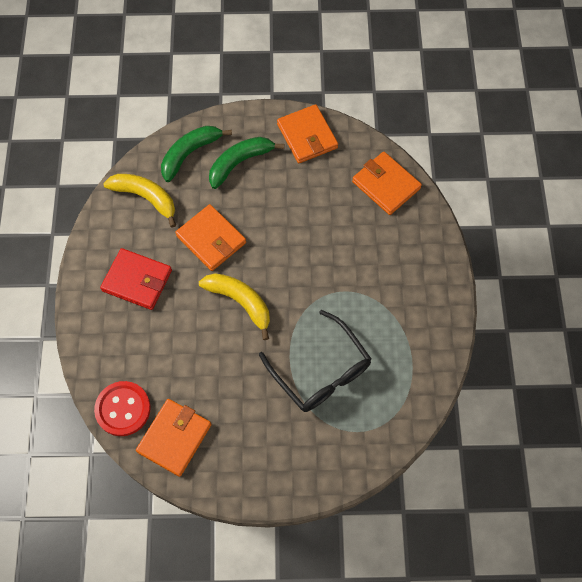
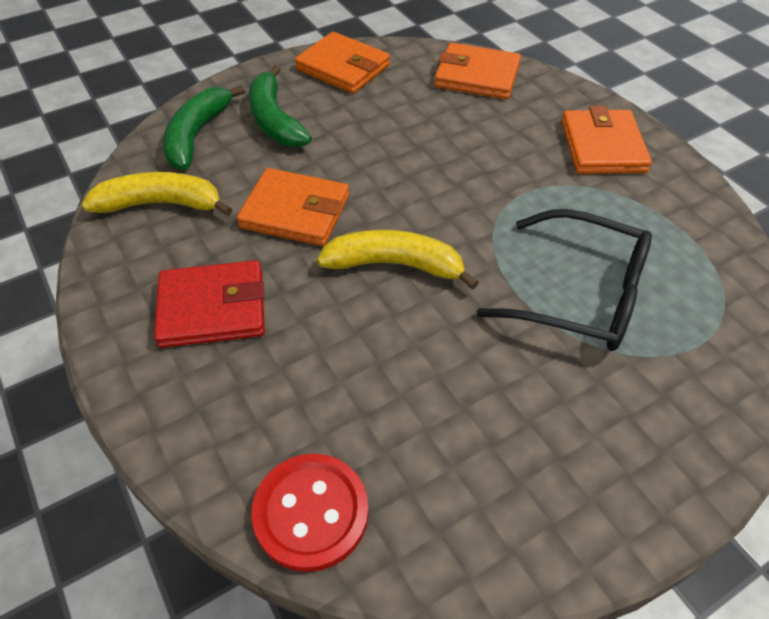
camera: 30 degrees left, 15 degrees down
orange wallet [136,399,211,477] -> orange wallet moved to [561,106,652,174]
green banana [209,137,284,189] -> green banana turned 45 degrees counterclockwise [249,65,312,147]

